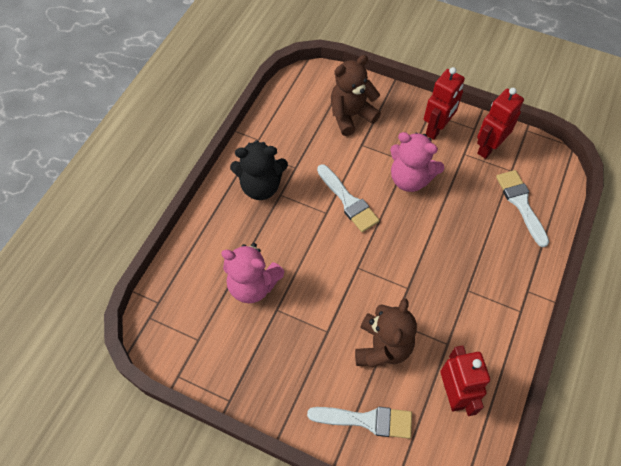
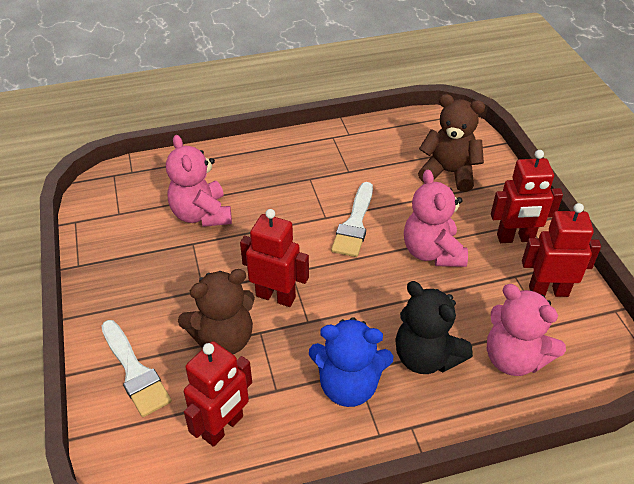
camera: 50 degrees right, 15 degrees down
black teddy bear [230,140,288,200] -> black teddy bear moved to [395,281,473,374]
white brush [496,170,549,247] -> pink teddy bear [487,284,566,376]
none -> red robot [240,209,309,307]
none -> blue teddy bear [309,317,393,407]

